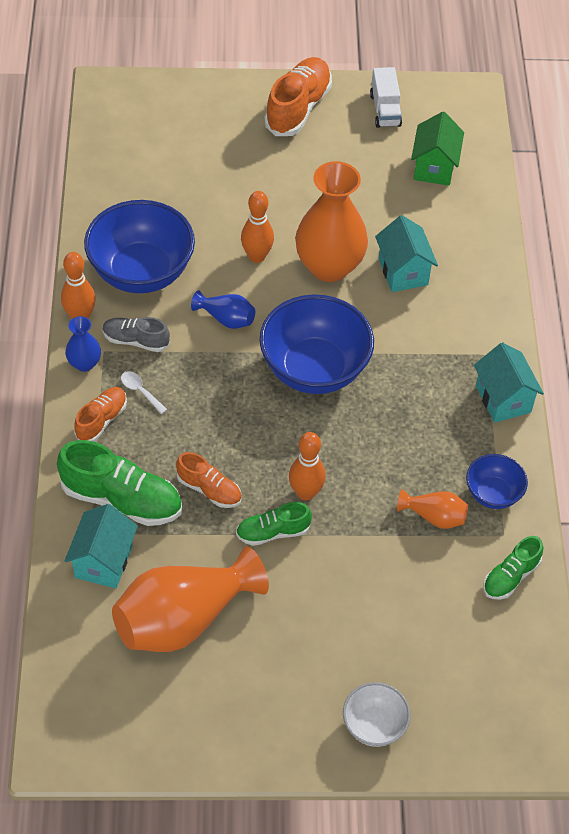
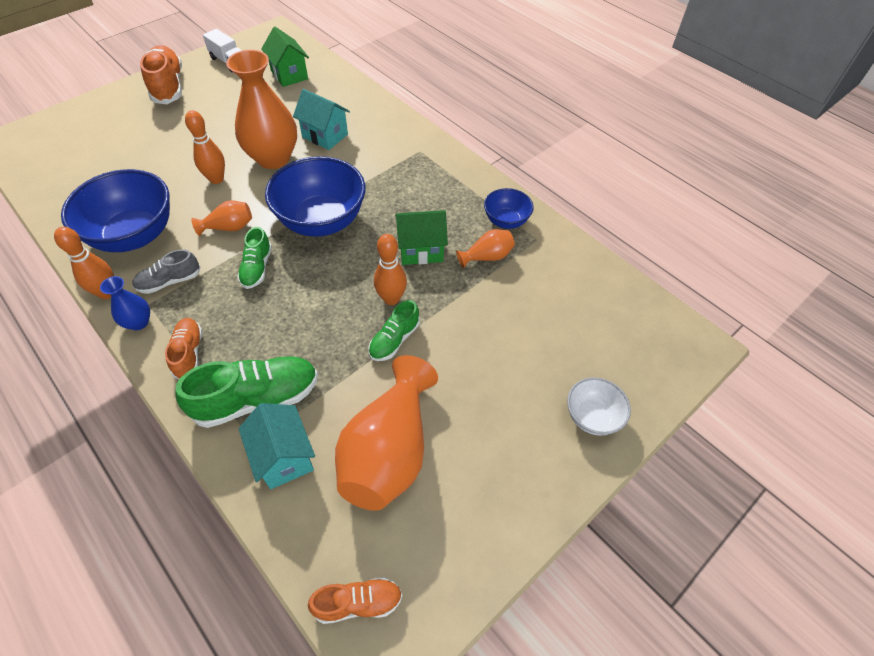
camera: 40 degrees left, 0 degrees up
white spoon [121,371,167,414] -> none
orange shoe [176,452,242,508] -> orange shoe moved to [308,577,403,624]
blue vase [191,290,255,329] -> orange vase [191,200,252,236]
turquoise house [474,342,544,423] -> none
green shoe [483,536,543,600] -> green shoe moved to [237,227,272,289]
none -> green house [395,210,448,265]

